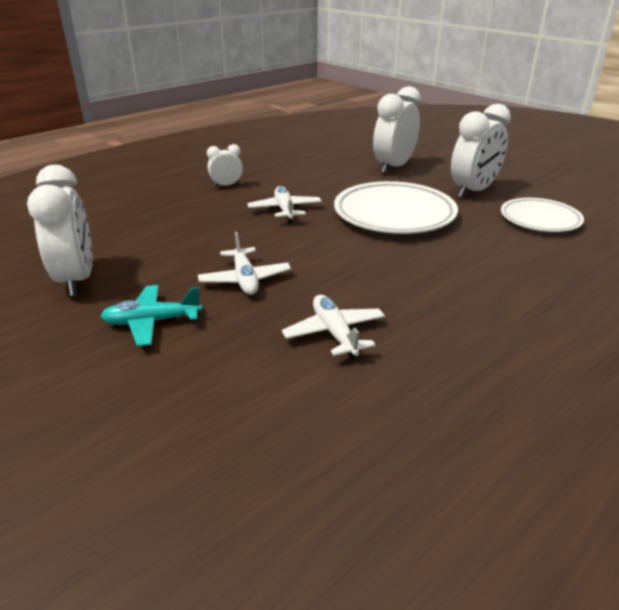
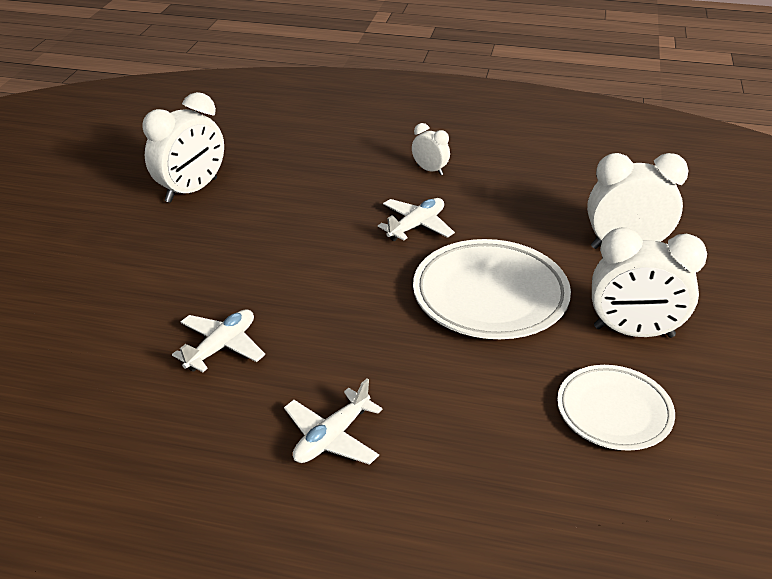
camera: 55 degrees right, 5 degrees up
turquoise plane [101,285,202,346] -> none
white plane [198,232,291,295] -> white plane moved to [284,378,383,465]

